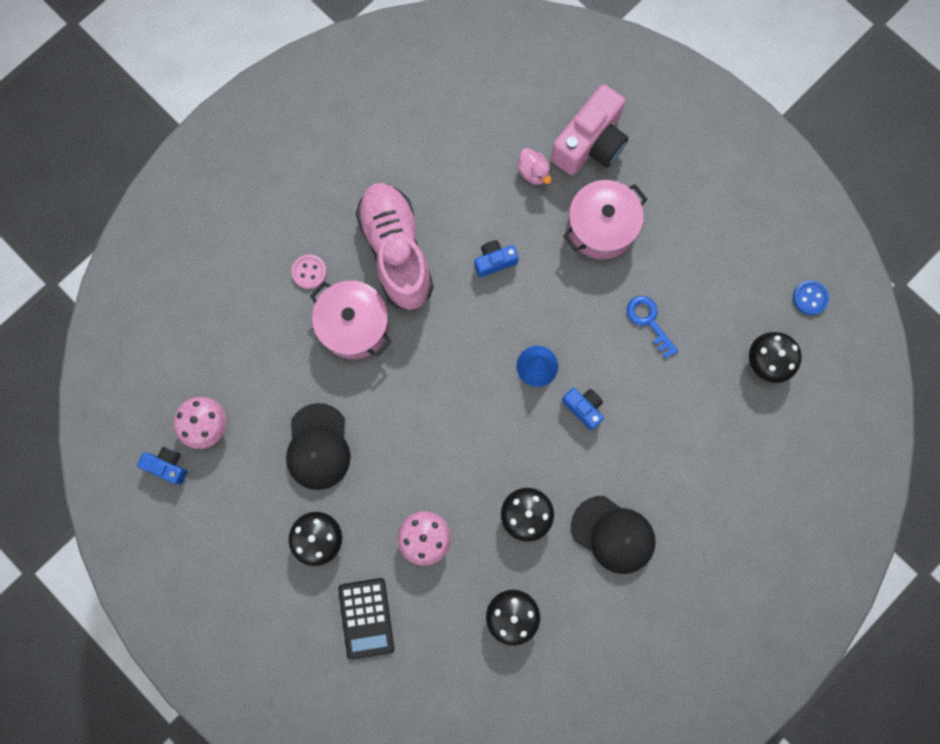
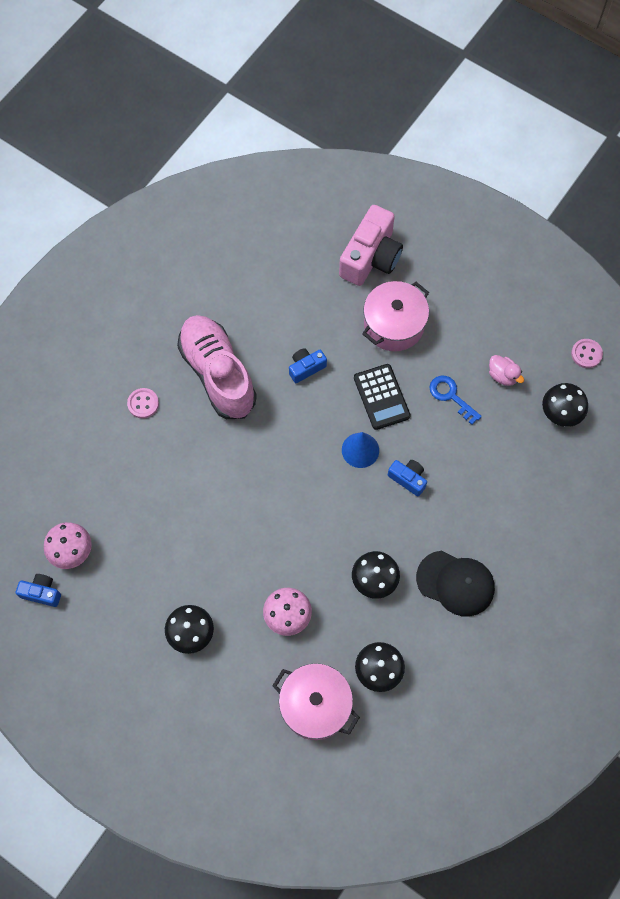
camera: 10 degrees left, 10 degrees down
black cap [286,403,351,490] -> none
pink pot [310,281,392,359] -> pink pot moved to [272,663,360,740]
black calculator [338,578,394,660] -> black calculator moved to [354,364,411,430]
pink duck [517,148,551,185] -> pink duck moved to [489,355,524,386]
blue button [793,280,829,315] -> pink button [571,339,603,368]

